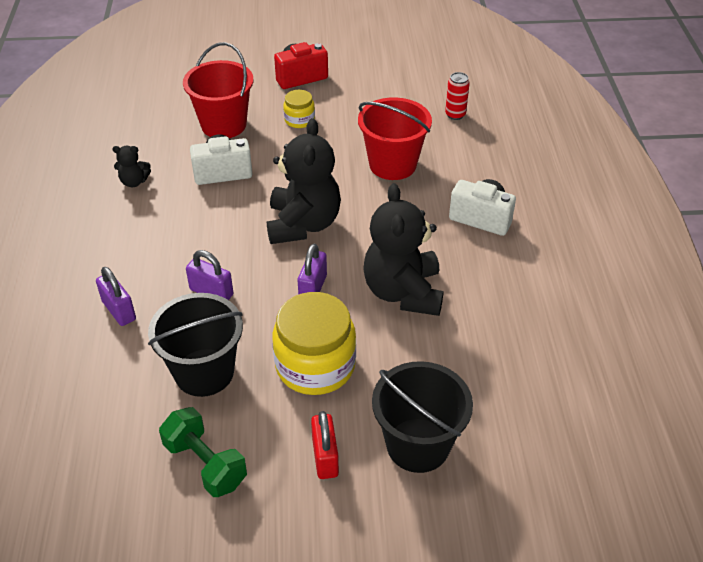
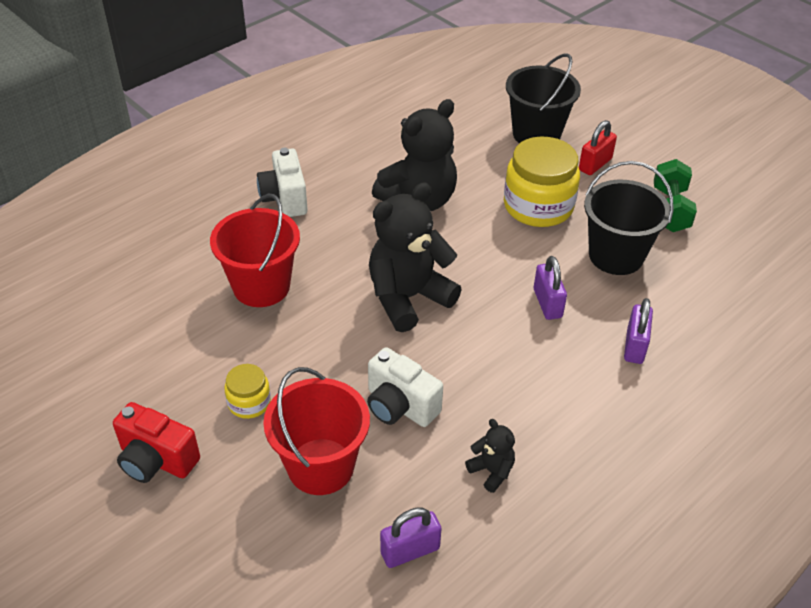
camera: 130 degrees left, 0 degrees up
purple padlock [298,244,327,295] -> purple padlock moved to [380,508,442,568]
red can [445,72,470,120] -> none

